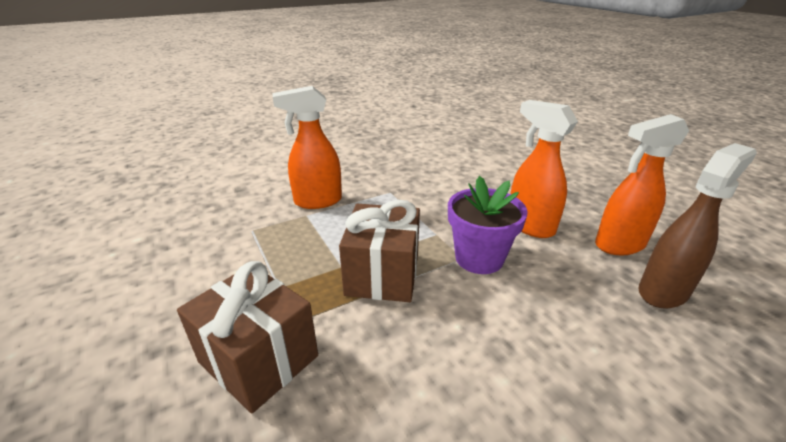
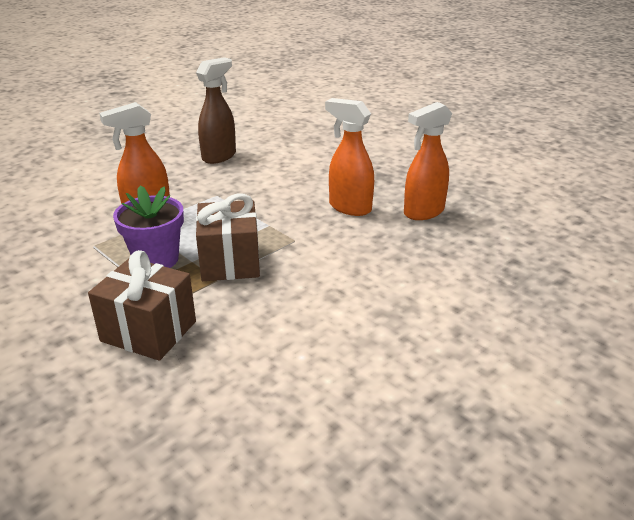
camera: 15 degrees left, 0 degrees up
purple flower pot [448,176,528,274] -> purple flower pot moved to [113,185,184,268]
brown spray bottle [638,143,757,309] -> brown spray bottle moved to [196,57,236,164]

